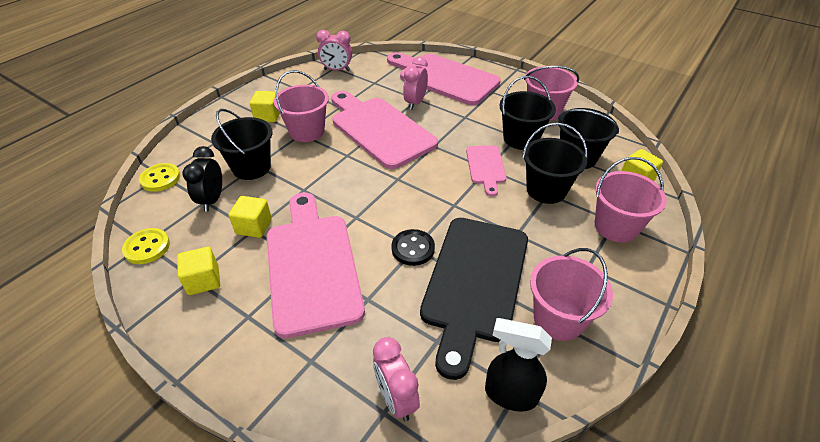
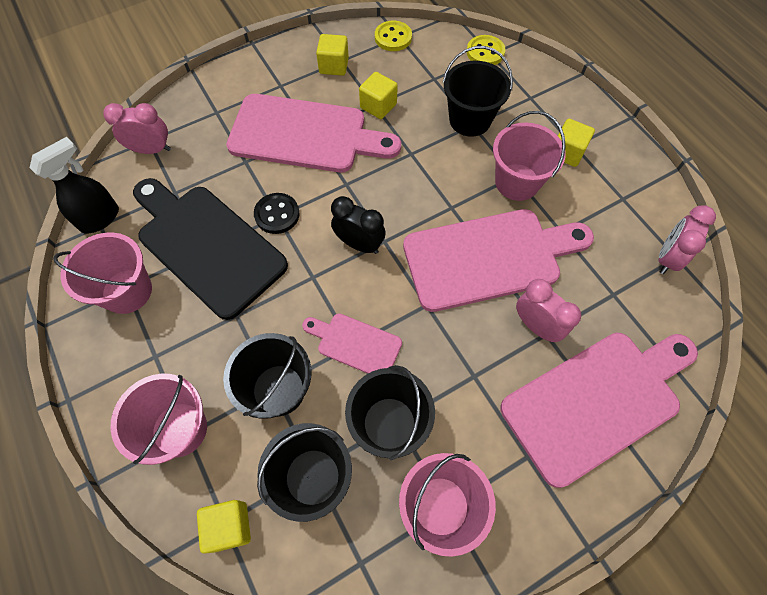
camera: 115 degrees right, 20 degrees up
black clock [182,146,222,212] -> black clock moved to [331,196,386,254]

